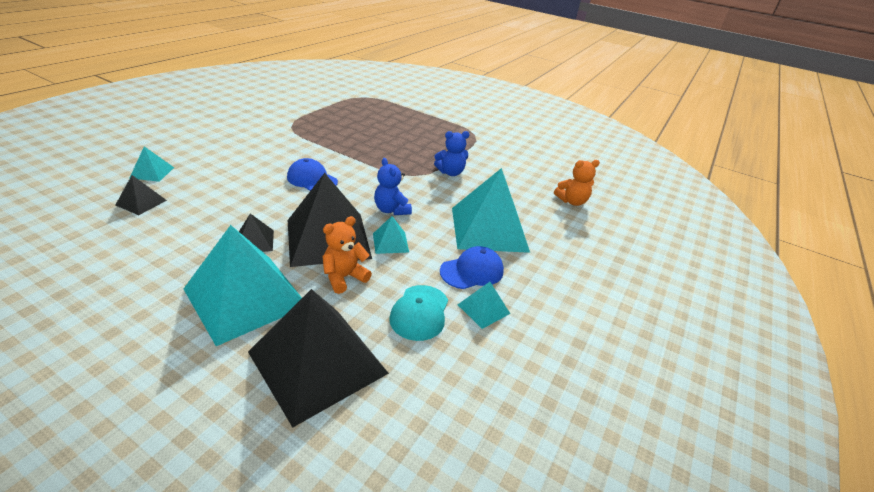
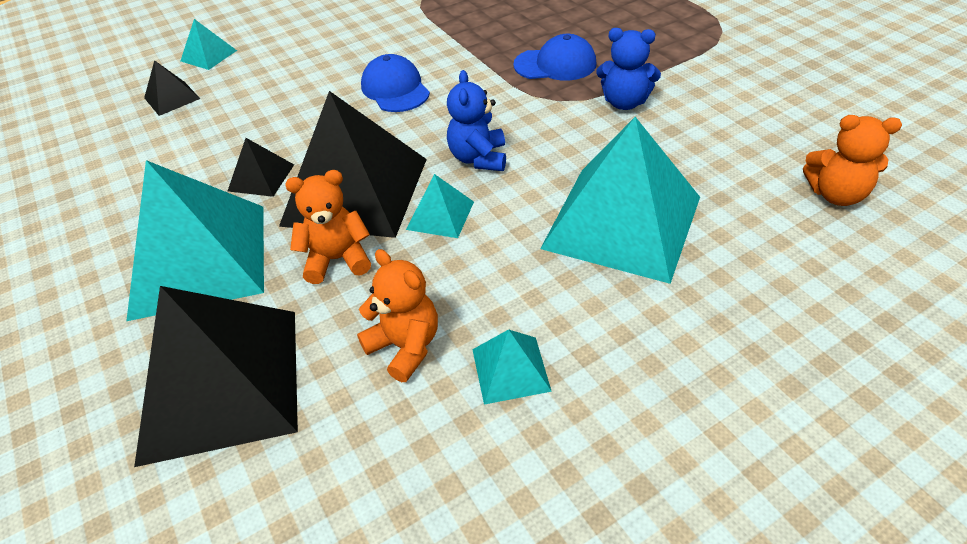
camera: 35 degrees right, 10 degrees up
turquoise cap [389,285,448,341] -> orange teddy bear [357,249,438,382]
blue cap [440,246,504,289] -> blue cap moved to [513,34,596,81]

